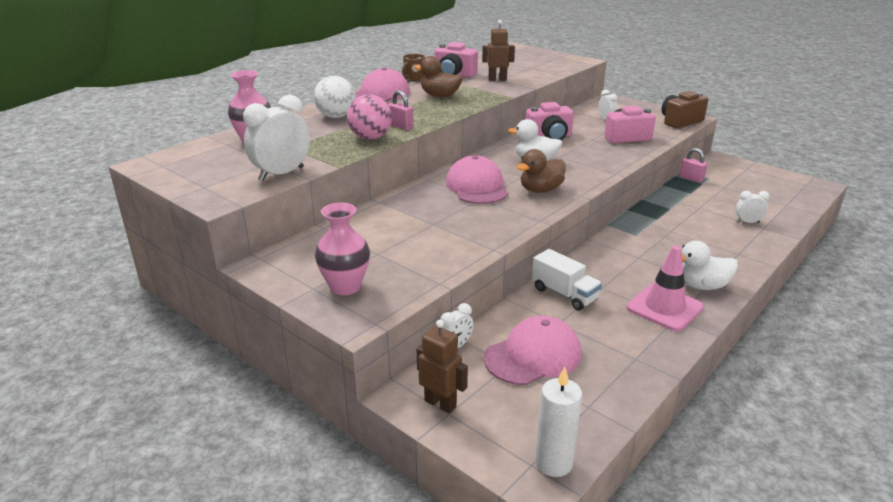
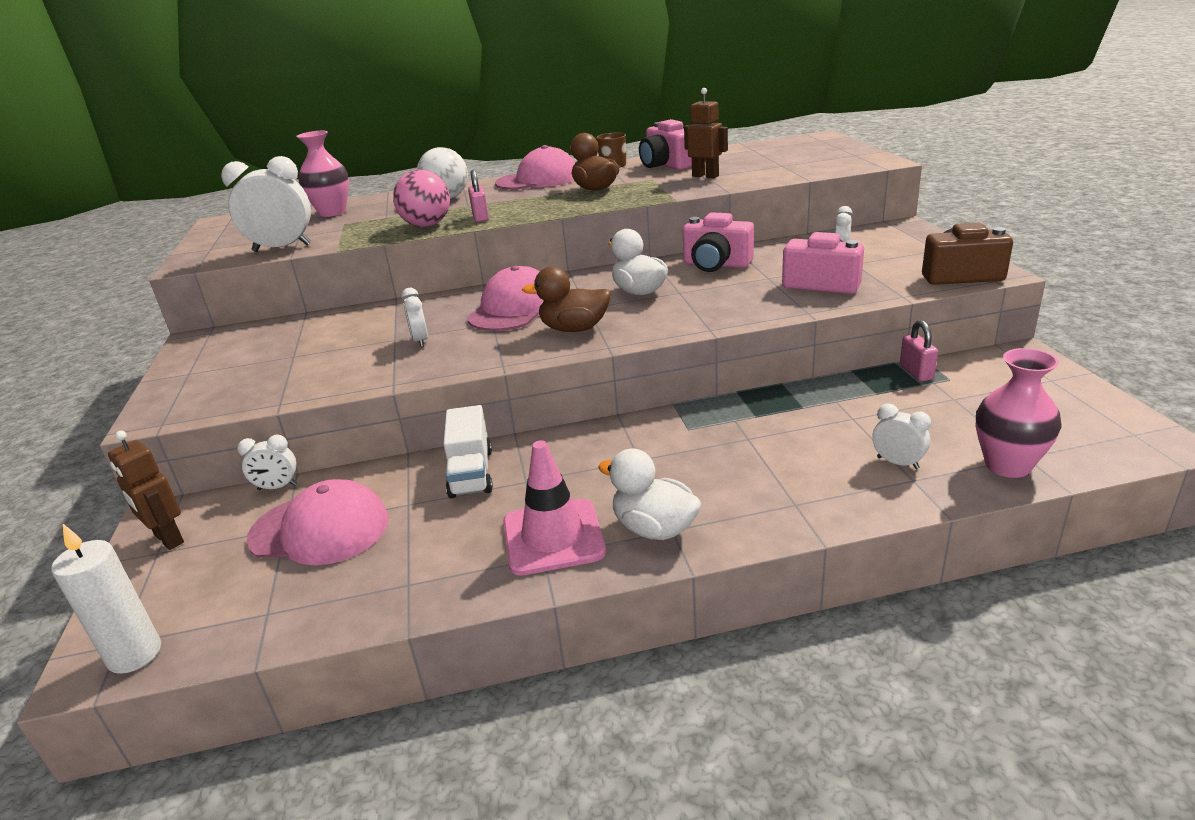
camera: 40 degrees right, 0 degrees up
pink vase [315,203,370,295] -> pink vase moved to [976,348,1062,478]
brown robot [417,320,468,413] -> brown robot turned 150 degrees clockwise [108,431,184,550]
none -> white clock [401,288,428,347]

